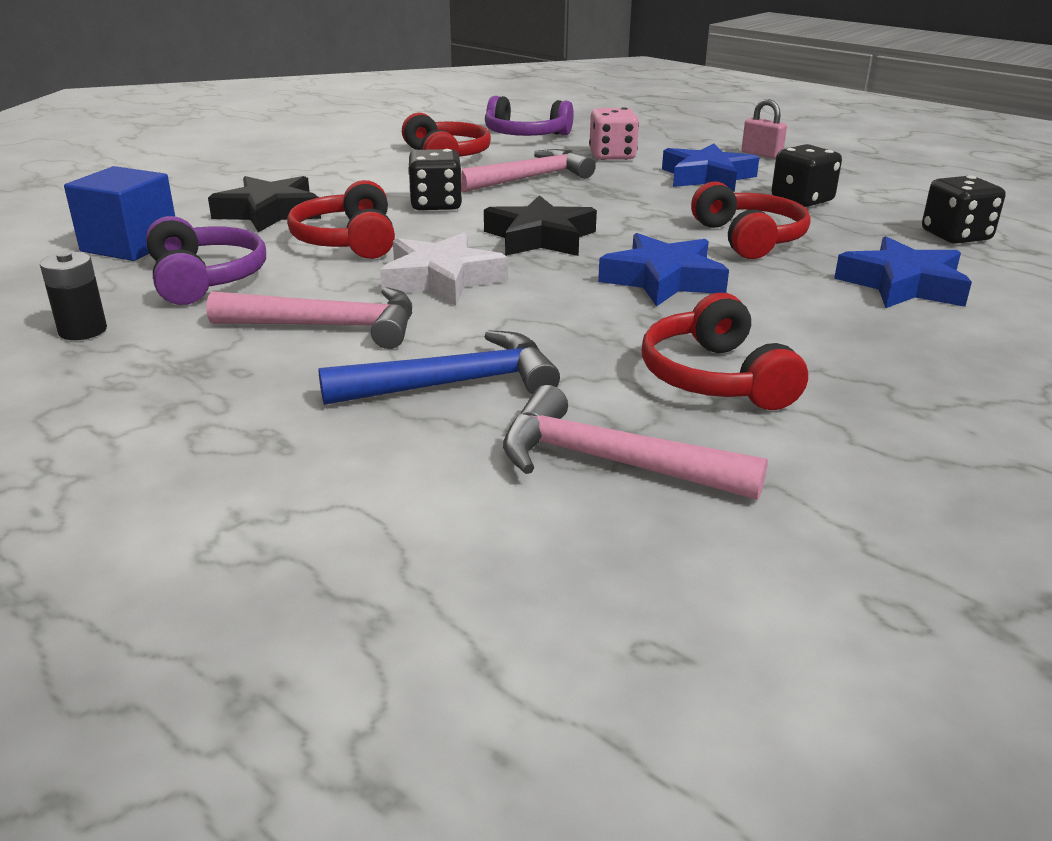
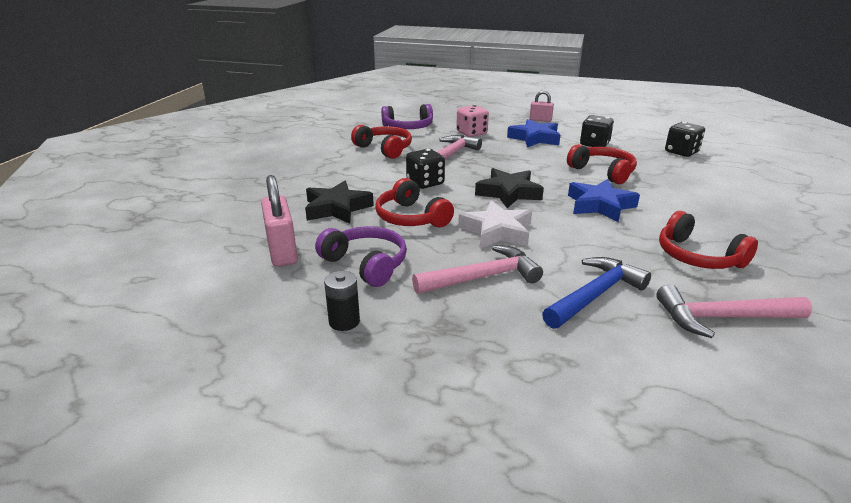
camera: 25 degrees left, 0 degrees up
blue cube [64,166,175,261] -> pink padlock [261,175,298,267]
blue star [834,236,972,308] -> none

